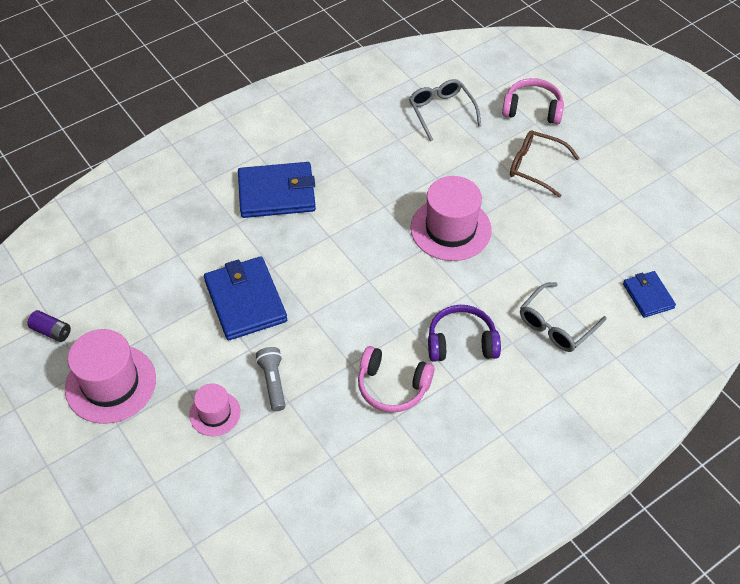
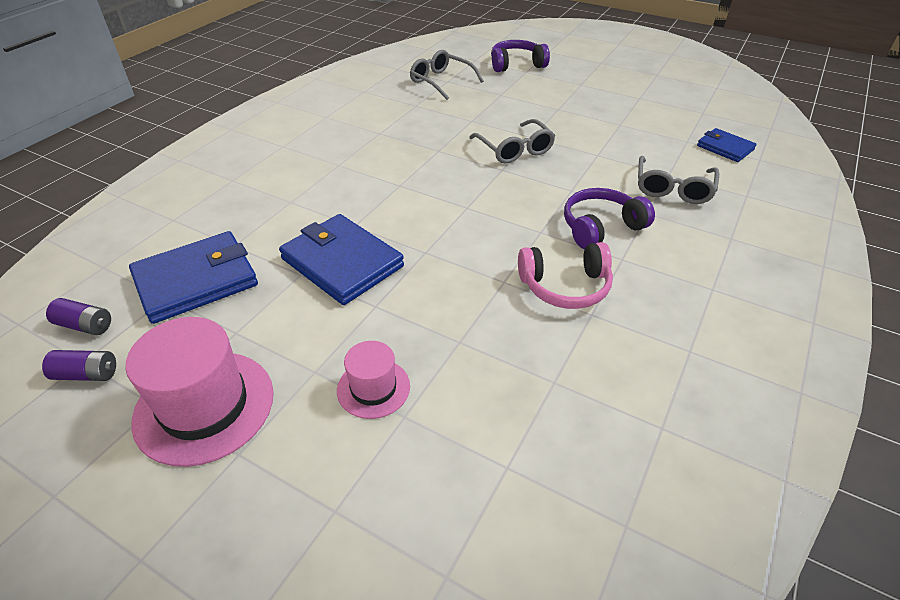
camera: 25 degrees left, 10 degrees down
blue wallet [238,162,316,218] -> blue wallet moved to [129,231,258,324]
grey flashlight [256,347,286,411] -> none
pink hat [410,176,492,261] -> grey glasses [469,119,555,164]
pink headphones [502,78,564,125] -> purple headphones [491,40,550,72]
brown glasses [510,130,579,198] -> none
none -> purple battery [46,298,111,335]

